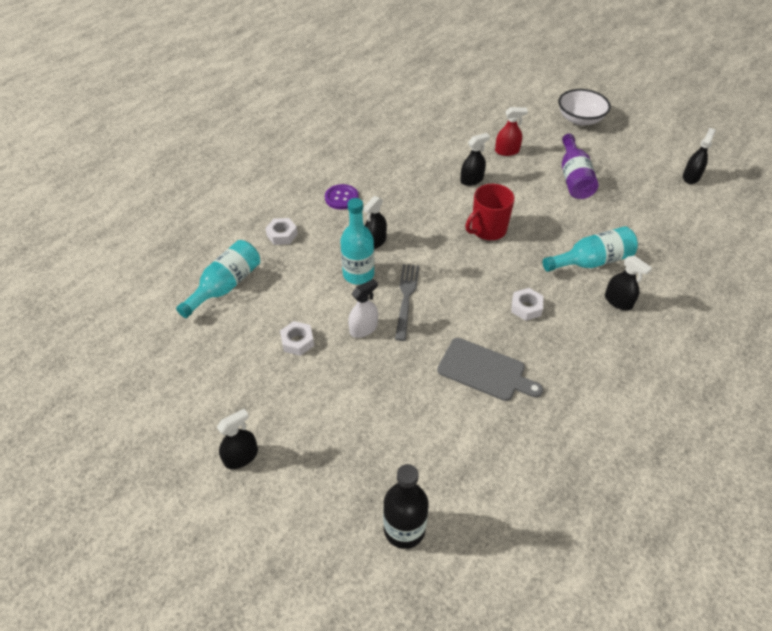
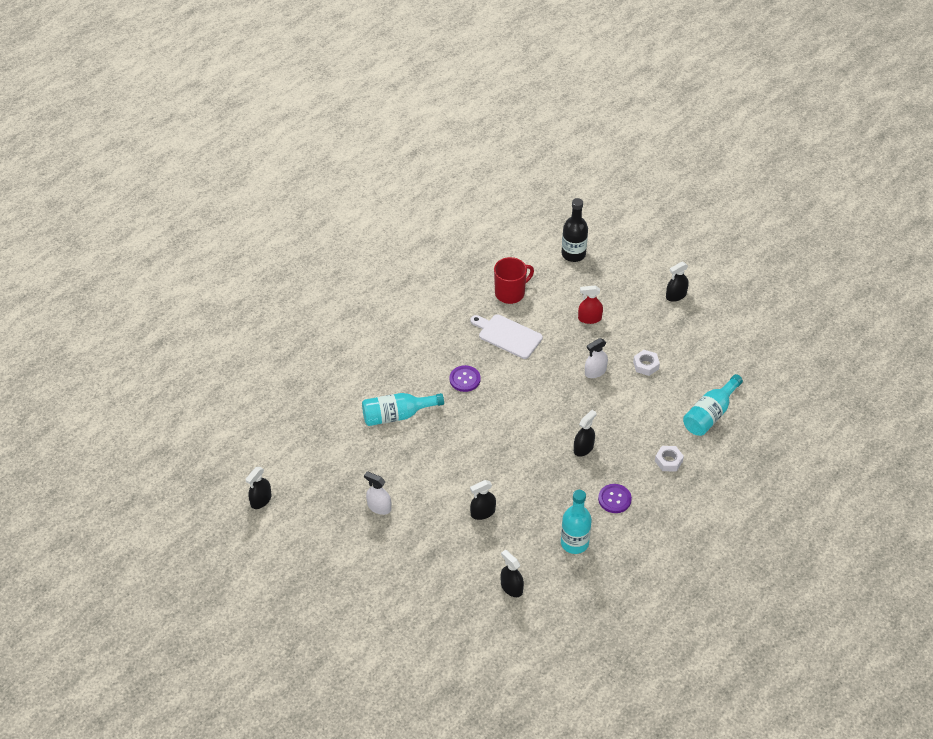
camera: 175 degrees left, 0 degrees up
turquoise bottle [340,198,374,285] -> turquoise bottle moved to [561,490,592,554]
grey fork [395,264,419,341] -> none
grey cutting board [437,338,543,401] -> white cutting board [470,314,543,359]
red mug [465,184,515,240] -> red mug moved to [494,257,534,304]
red spray bottle [495,107,528,156] -> red spray bottle moved to [578,285,603,324]
white nut [511,288,543,321] -> purple button [449,365,481,392]
white bowl [558,89,611,126] -> none
purple bottle [562,134,598,199] -> white spray bottle [364,471,391,515]
black spray bottle [605,256,652,310] -> black spray bottle moved to [501,550,524,597]

